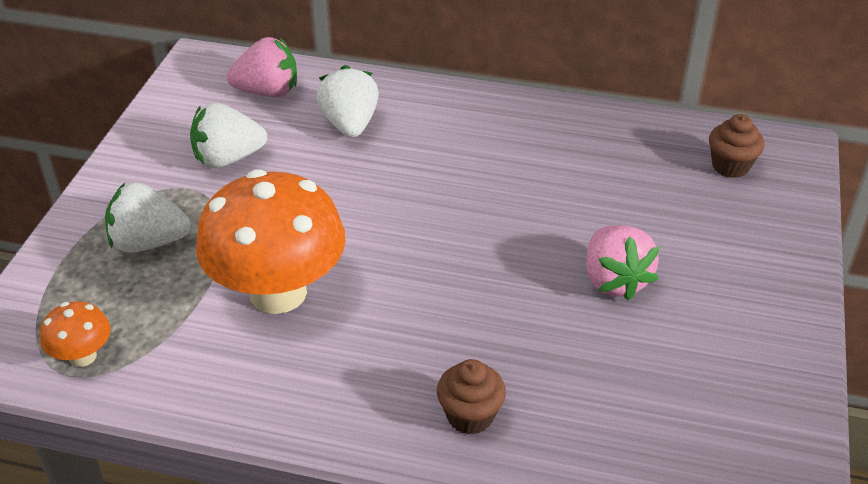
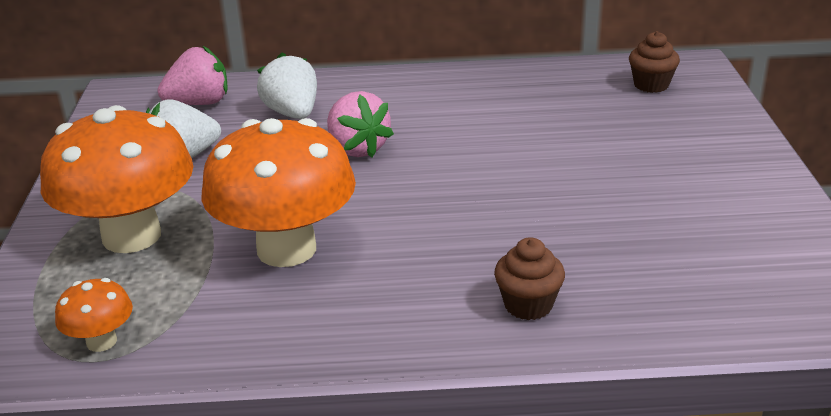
camera: 15 degrees left, 10 degrees down
white strawberry [105,183,191,253] -> orange mushroom [40,105,193,253]
pink strawberry [586,225,659,301] -> pink strawberry moved to [327,91,394,157]

